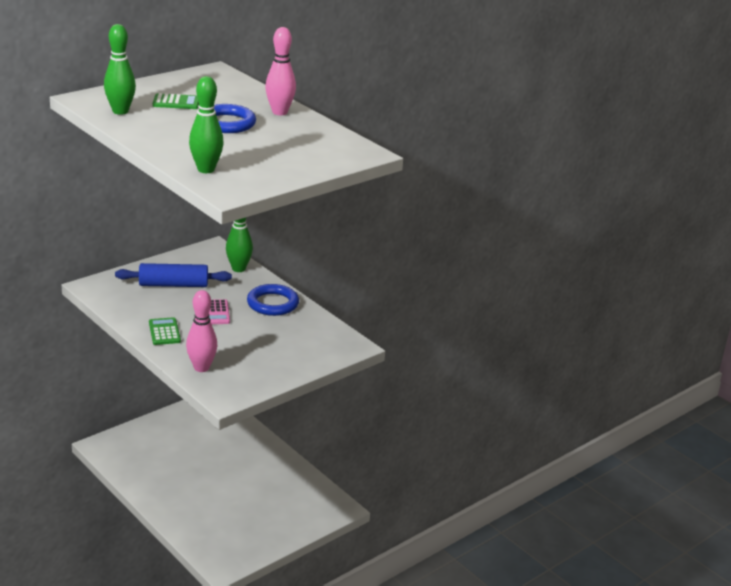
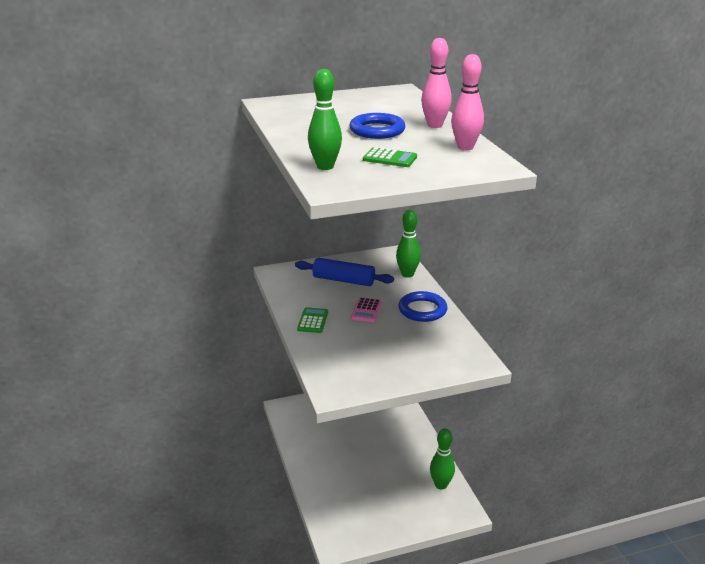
camera: 25 degrees right, 0 degrees up
green bowling pin [104,24,136,115] -> green bowling pin moved to [430,429,455,490]
green calculator [153,93,199,109] -> green calculator moved to [363,147,417,167]
pink bowling pin [186,290,217,372] -> pink bowling pin moved to [451,54,484,150]

